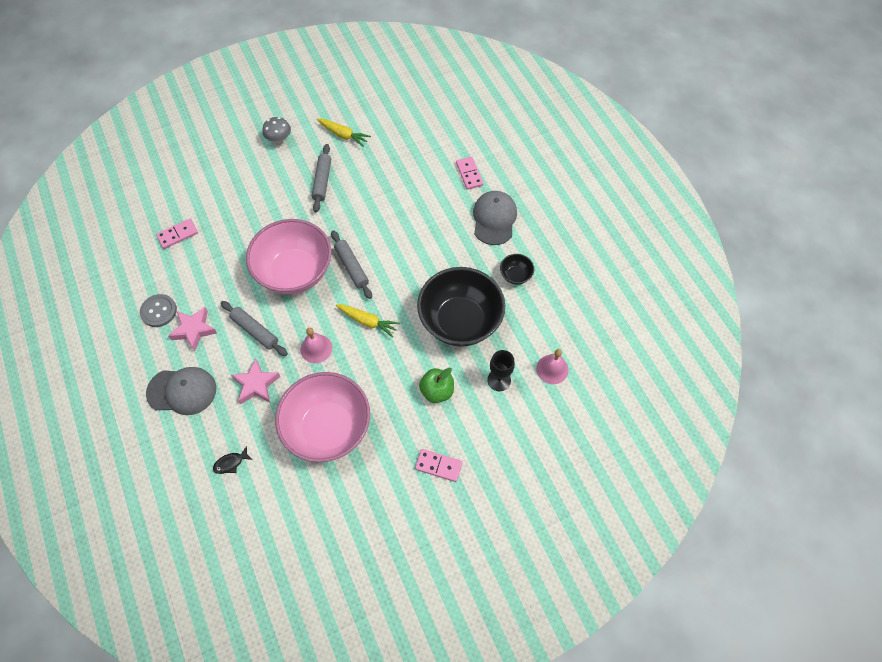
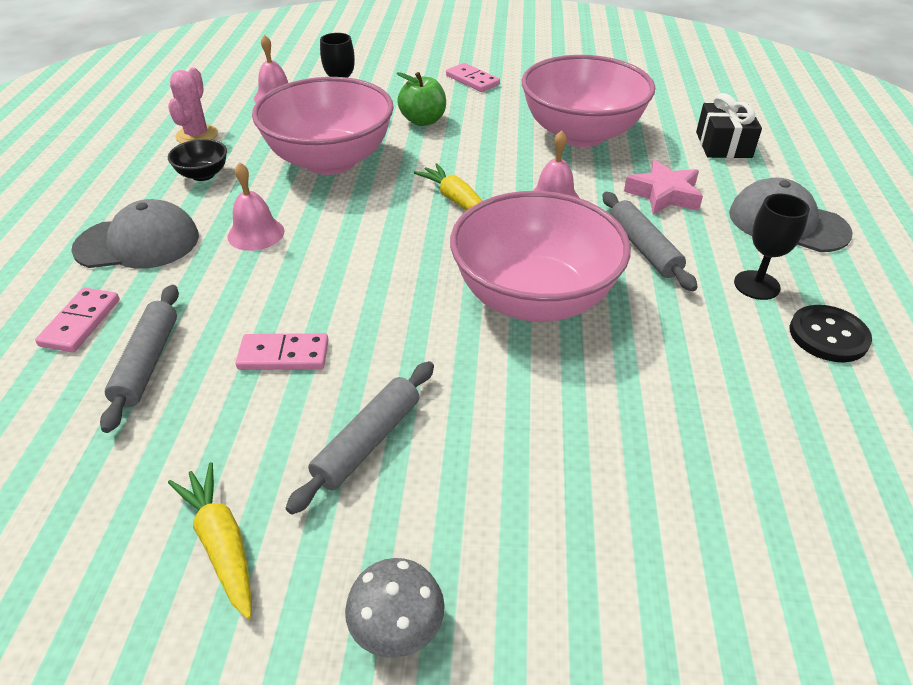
camera: 150 degrees left, 20 degrees down
grey button [140,294,177,327] -> black button [790,305,872,362]
pink domino [156,219,198,249] -> pink domino moved to [236,333,329,370]
pink star [168,307,217,351] -> black goblet [734,194,810,300]
black fish [213,446,252,474] -> black gift [696,93,762,158]
grey rolling pin [331,230,372,299] -> grey rolling pin moved to [100,285,179,433]
black bowl [417,267,505,347] -> pink bowl [252,77,394,175]
grey cap [473,191,517,245] -> grey cap turned 135 degrees counterclockwise [71,199,199,269]
none -> pink cactus [168,67,218,144]
none -> pink bell [227,162,284,251]

